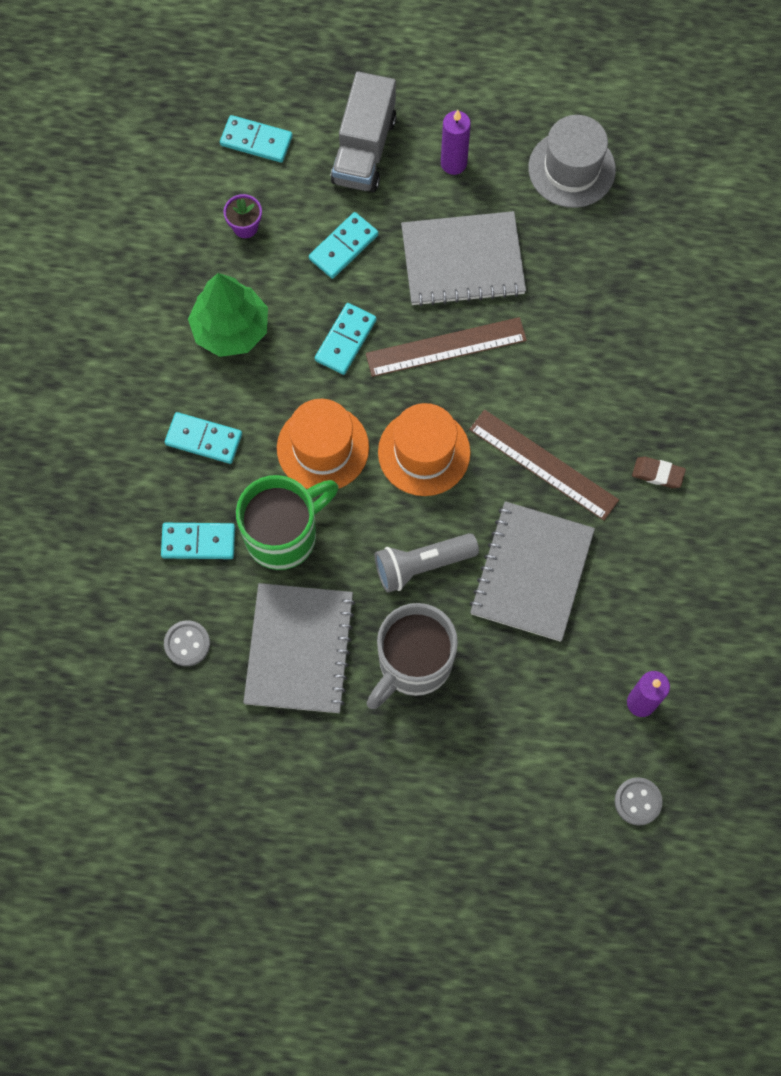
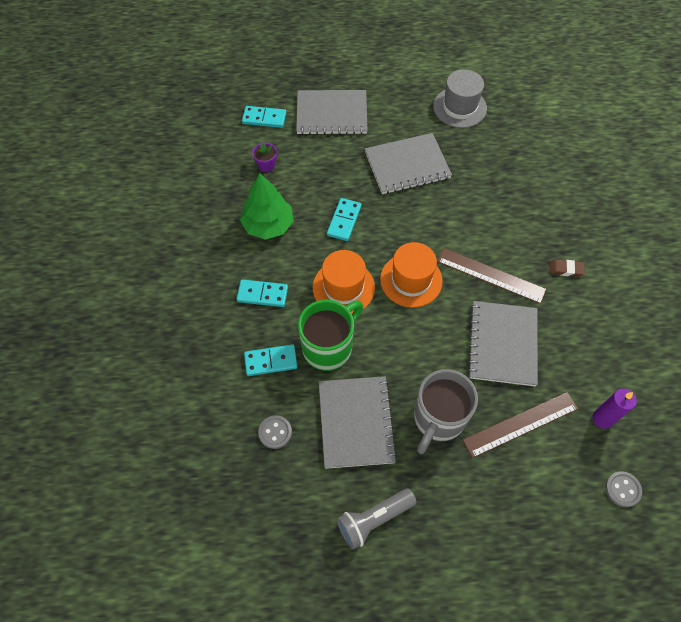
camera: 10 degrees left, 10 degrees down
turquoise domino [309,212,378,279] -> none
grey truck [331,71,397,192] -> grey notebook [296,90,368,135]
brown ruler [366,317,527,377] -> brown ruler moved to [463,392,578,458]
grey flashlight [375,533,479,593] -> grey flashlight moved to [337,489,416,550]
purple candle [441,110,471,175] -> none

